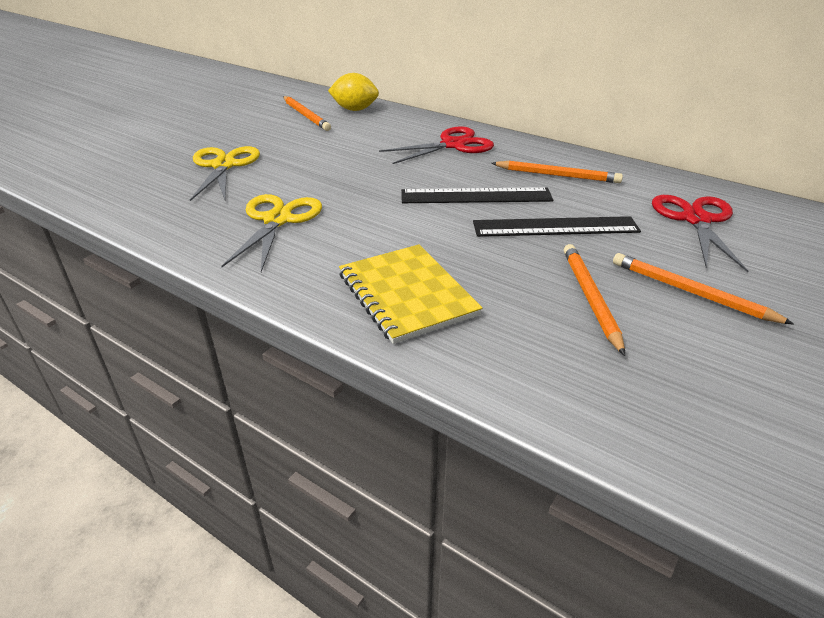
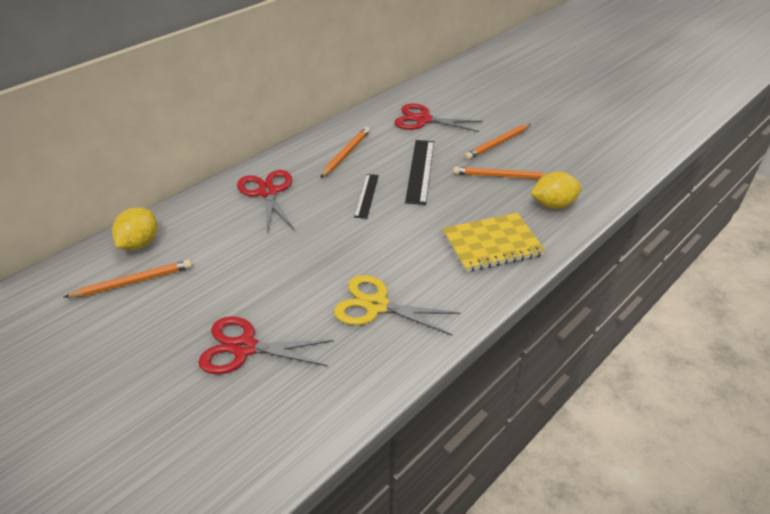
camera: 80 degrees left, 5 degrees up
yellow scissors [190,146,260,201] -> red scissors [198,316,334,374]
black ruler [401,187,553,203] -> black ruler [354,174,379,219], size x0.63
none -> yellow lemon [530,172,582,209]

